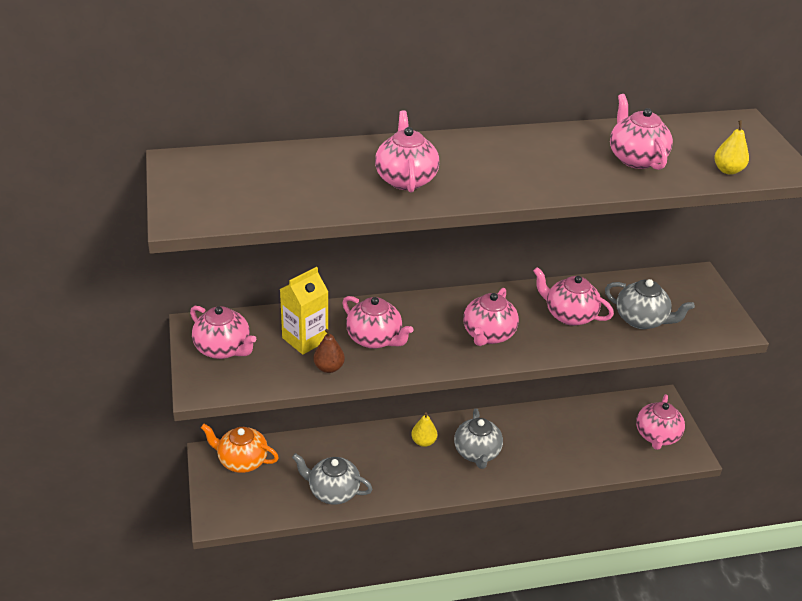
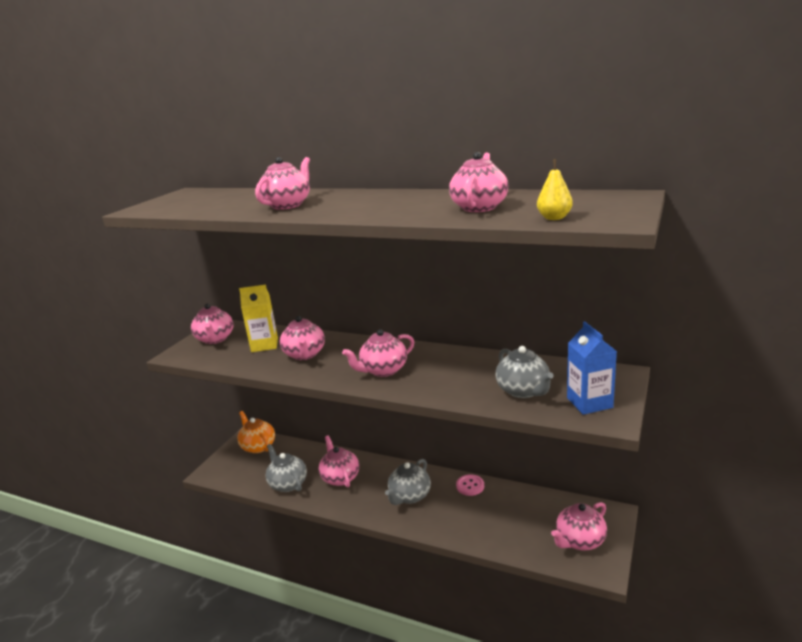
camera: 40 degrees right, 15 degrees down
brown pear [313,329,345,373] -> none
yellow pear [411,412,437,447] -> none
pink teapot [533,267,614,326] -> pink teapot moved to [319,435,359,487]
none -> pink button [456,474,484,496]
none -> blue carton [567,321,617,415]

